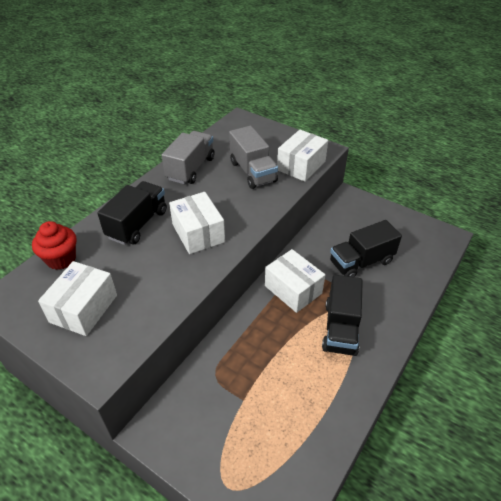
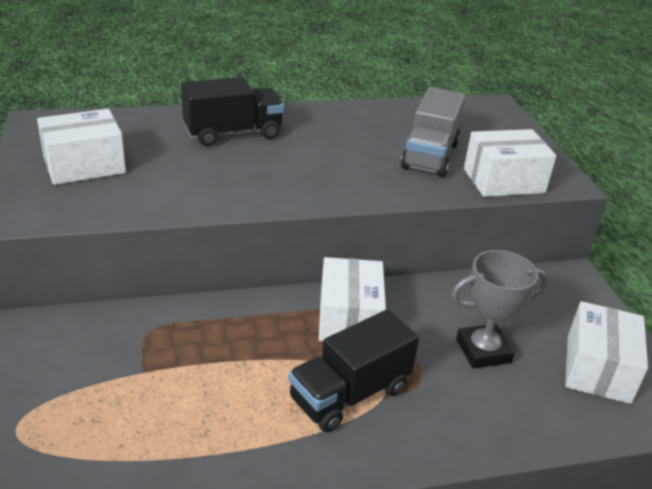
camera: 40 degrees right, 10 degrees down
red cupcake [32,221,77,270] -> none
grey truck [162,131,215,184] -> none
white box [169,192,225,254] -> white box moved to [565,301,648,404]
black truck [330,220,402,277] -> grey trophy [451,250,548,368]

